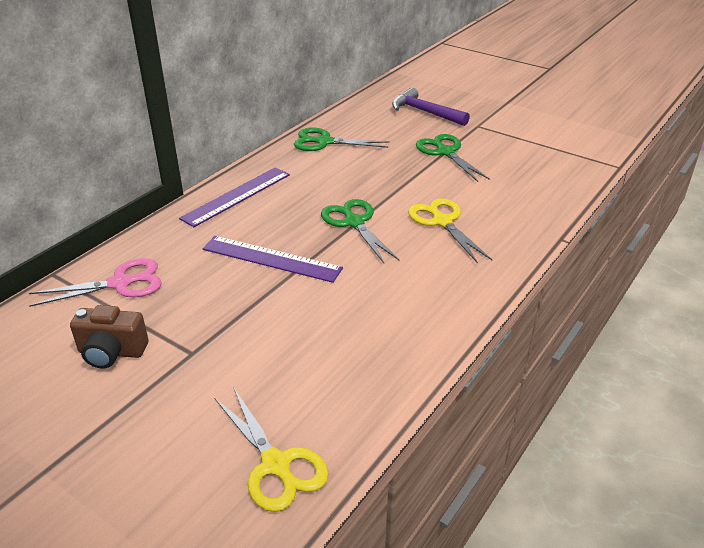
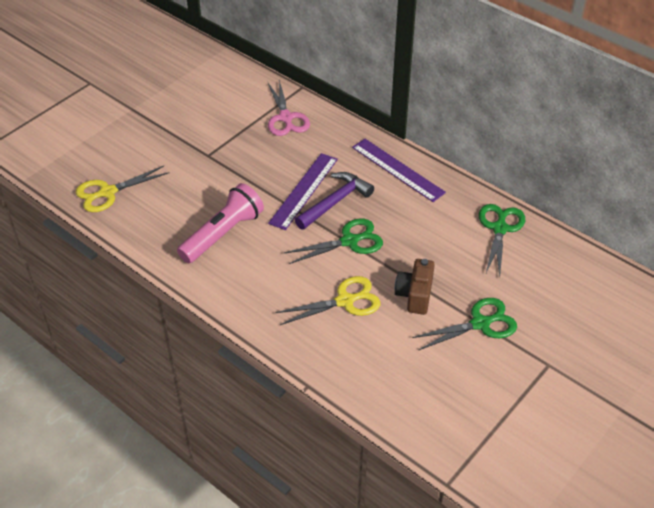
camera: 95 degrees right, 10 degrees up
brown camera [70,305,148,368] -> brown camera moved to [395,259,435,315]
purple hammer [392,87,470,126] -> purple hammer moved to [295,172,374,230]
none -> pink flashlight [177,183,264,263]

